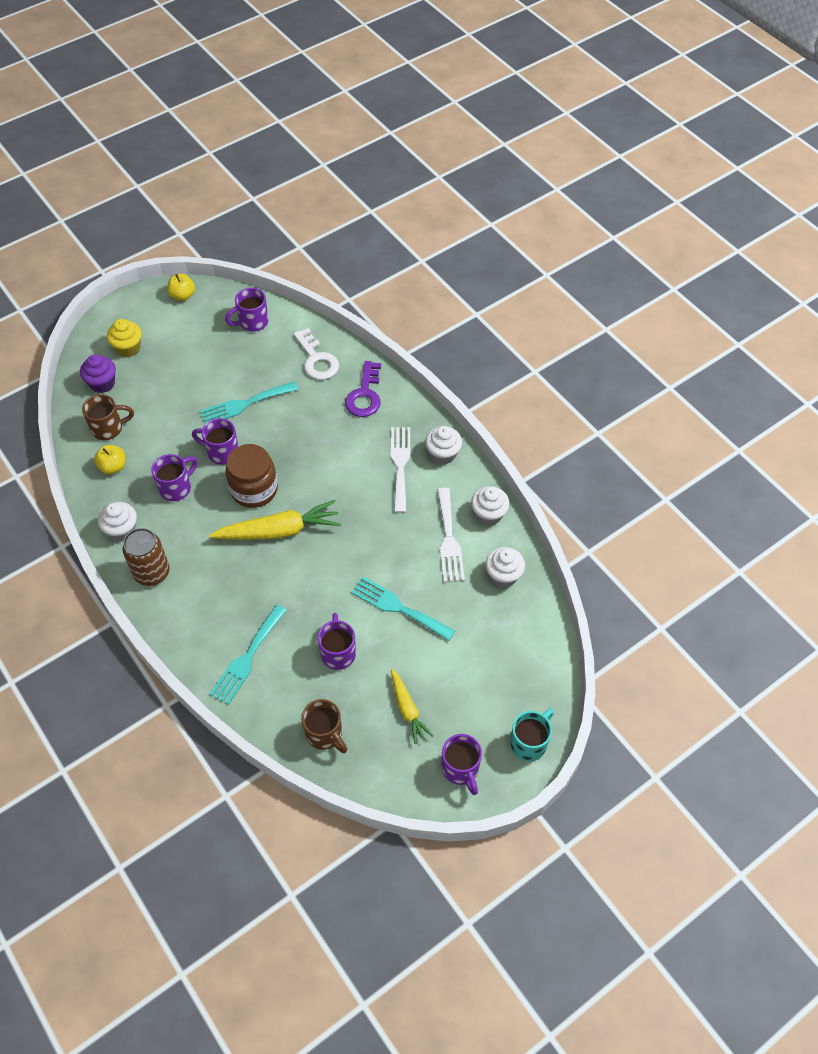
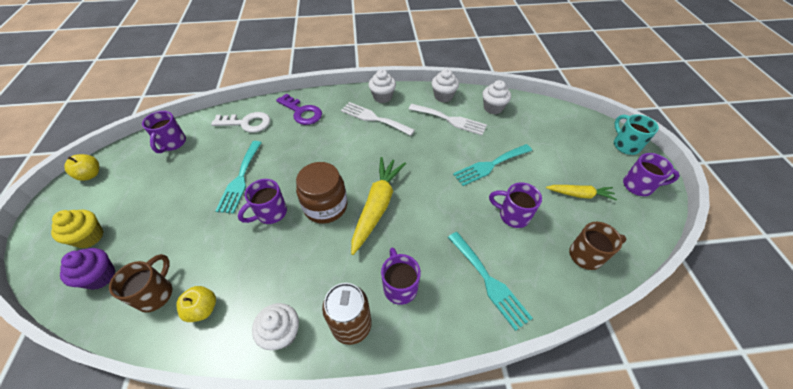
camera: 60 degrees left, 5 degrees down
purple mug [151,454,197,501] -> purple mug moved to [381,247,421,305]

